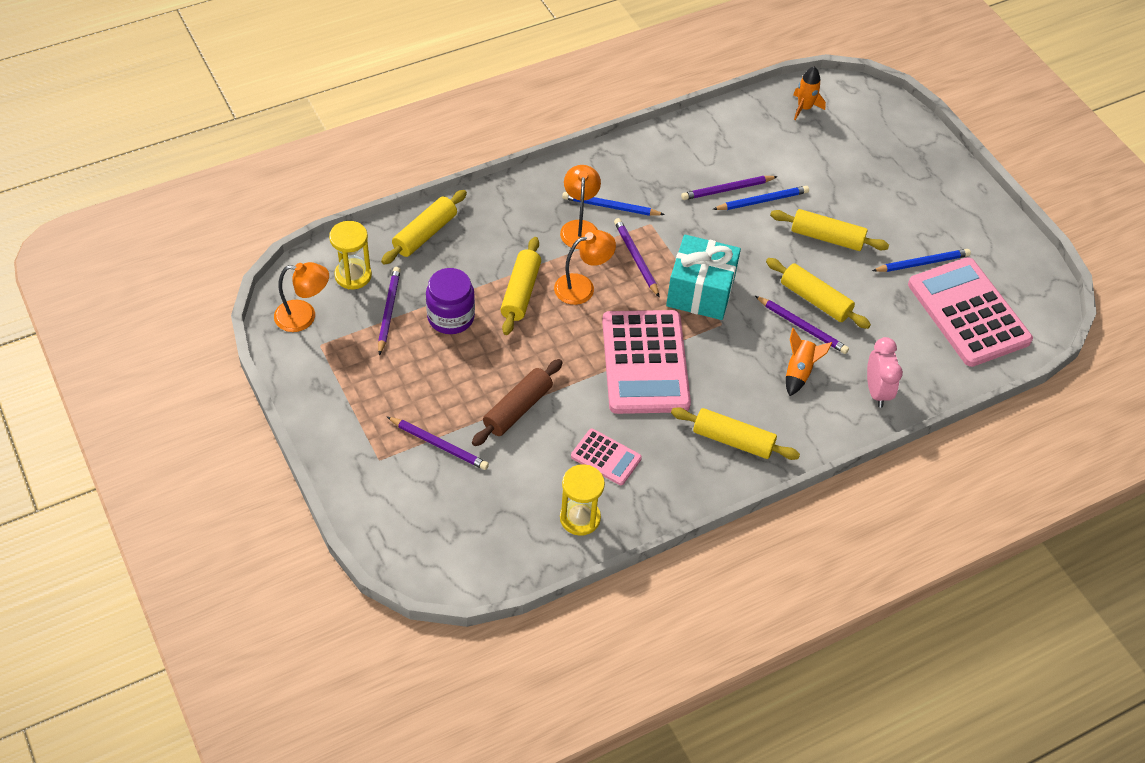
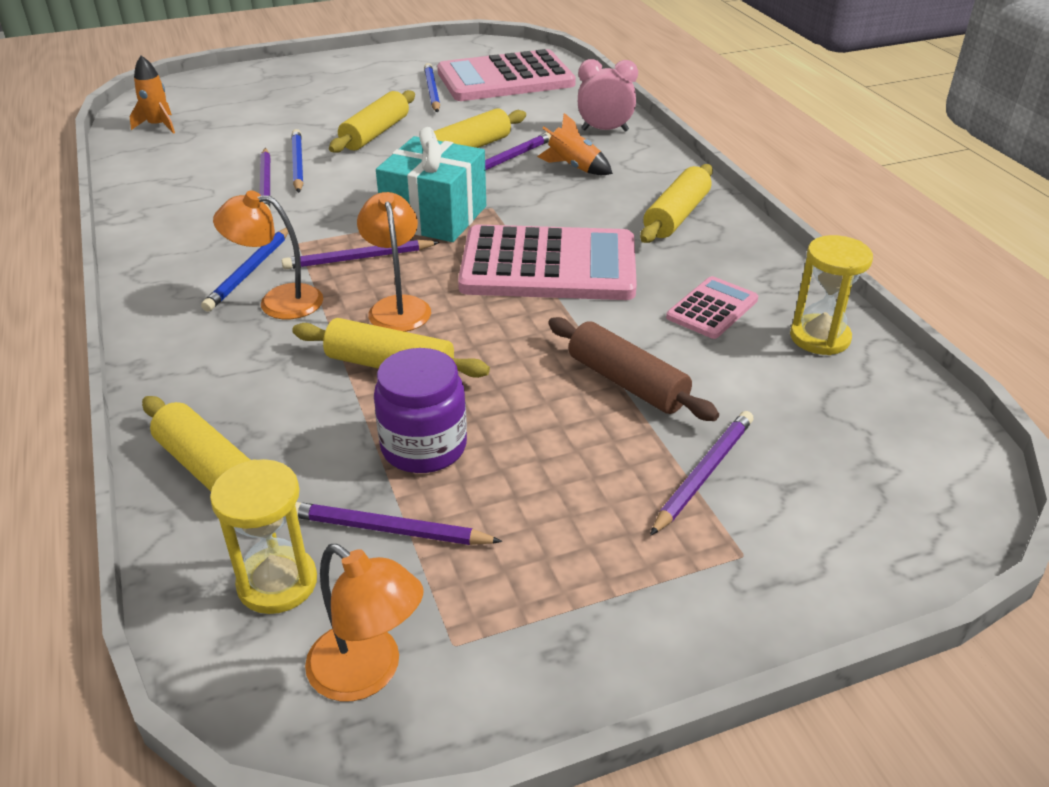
camera: 80 degrees left, 15 degrees down
orange lamp [274,262,329,332] -> orange lamp turned 120 degrees clockwise [305,544,423,701]

